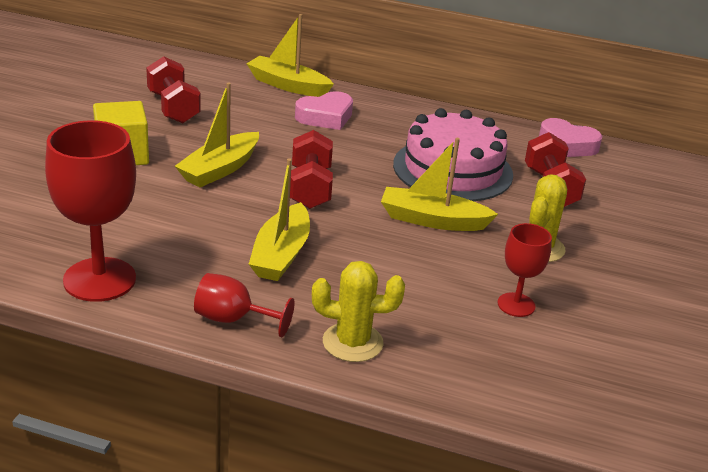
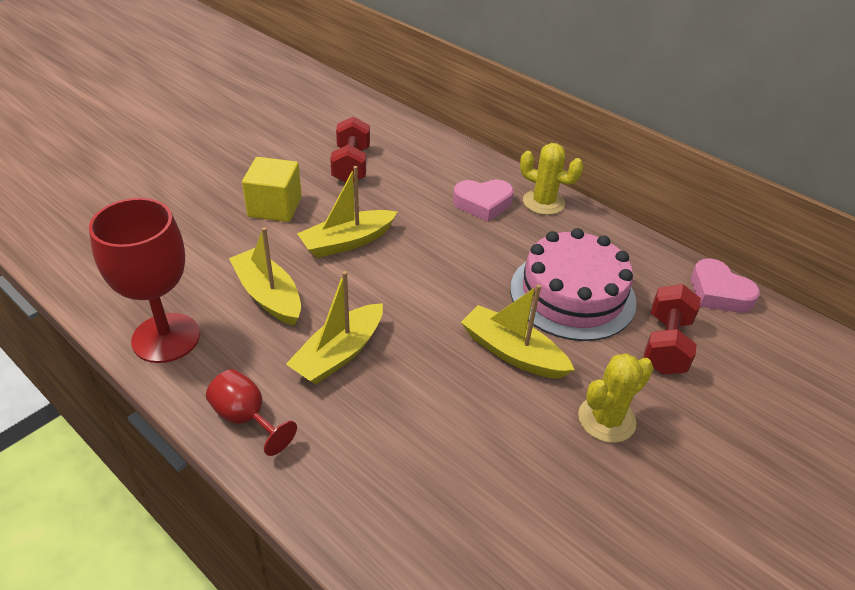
camera: 25 degrees right, 10 degrees up
yellow boat [246,14,334,97] -> yellow boat moved to [229,227,301,326]
red dumbbell [290,130,333,209] -> none
yellow cactus [312,261,405,362] -> yellow cactus moved to [520,143,584,215]
red goblet [498,223,552,317] -> none

